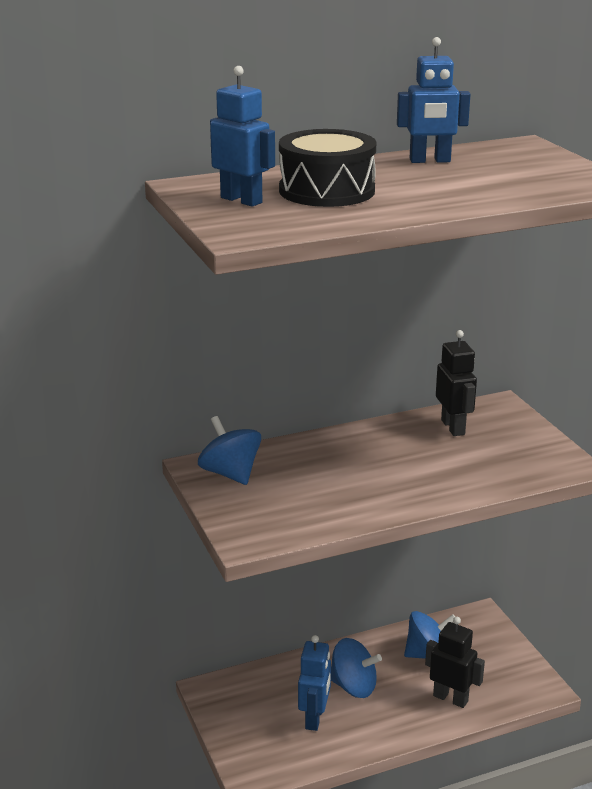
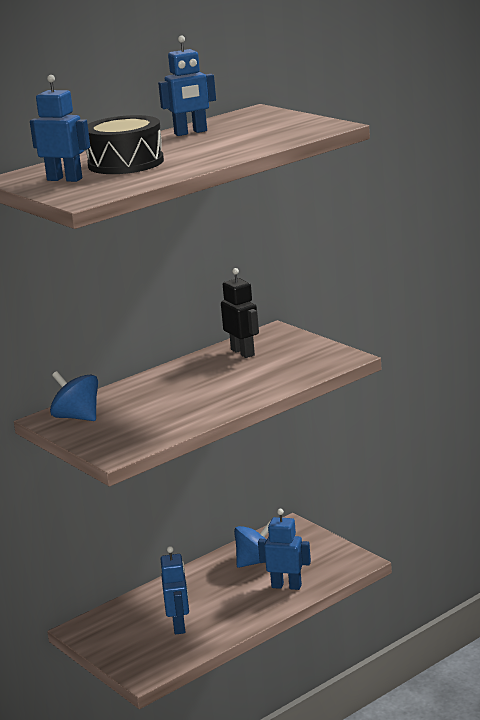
camera: 15 degrees left, 5 degrees down
blue spinning top [331,638,382,698] -> none
black robot [425,617,485,708] -> blue robot [258,509,311,590]

